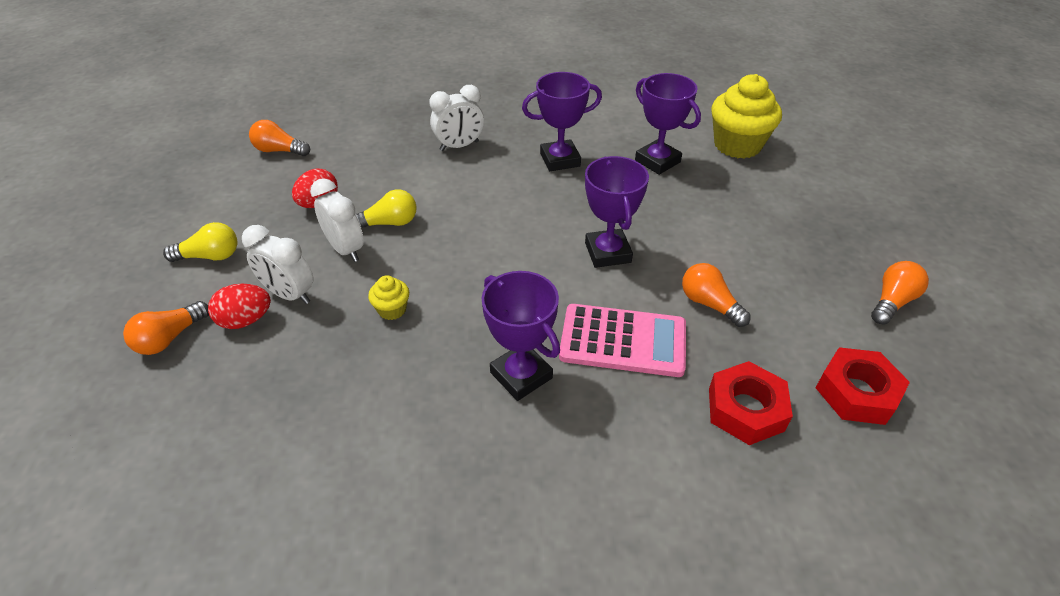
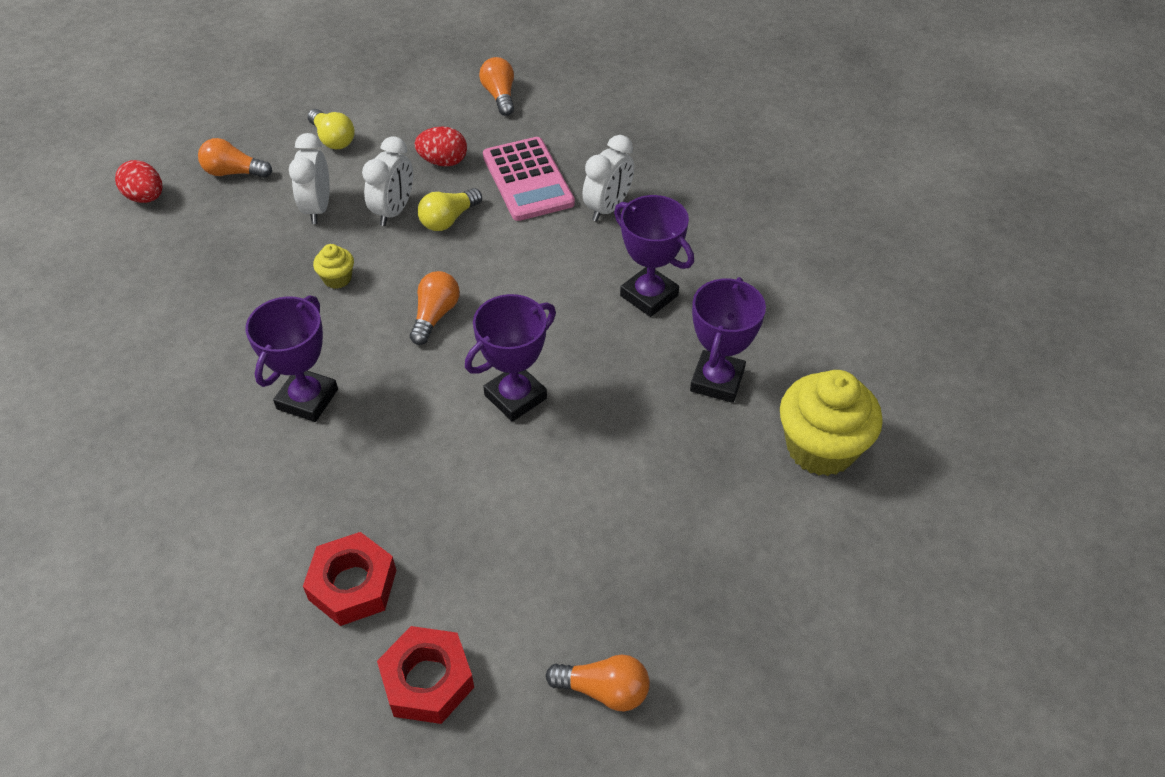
camera: 60 degrees right, 5 degrees up
red egg [208,284,271,329] -> red egg moved to [115,160,162,203]
yellow light bulb [356,189,417,229] -> yellow light bulb turned 90 degrees clockwise [418,188,482,231]
white clock [429,85,484,151] -> white clock turned 90 degrees counterclockwise [582,135,634,221]
pink calculator [559,304,686,377] -> pink calculator moved to [483,137,575,221]
orange light bulb [682,263,751,327] -> orange light bulb moved to [410,271,460,345]

